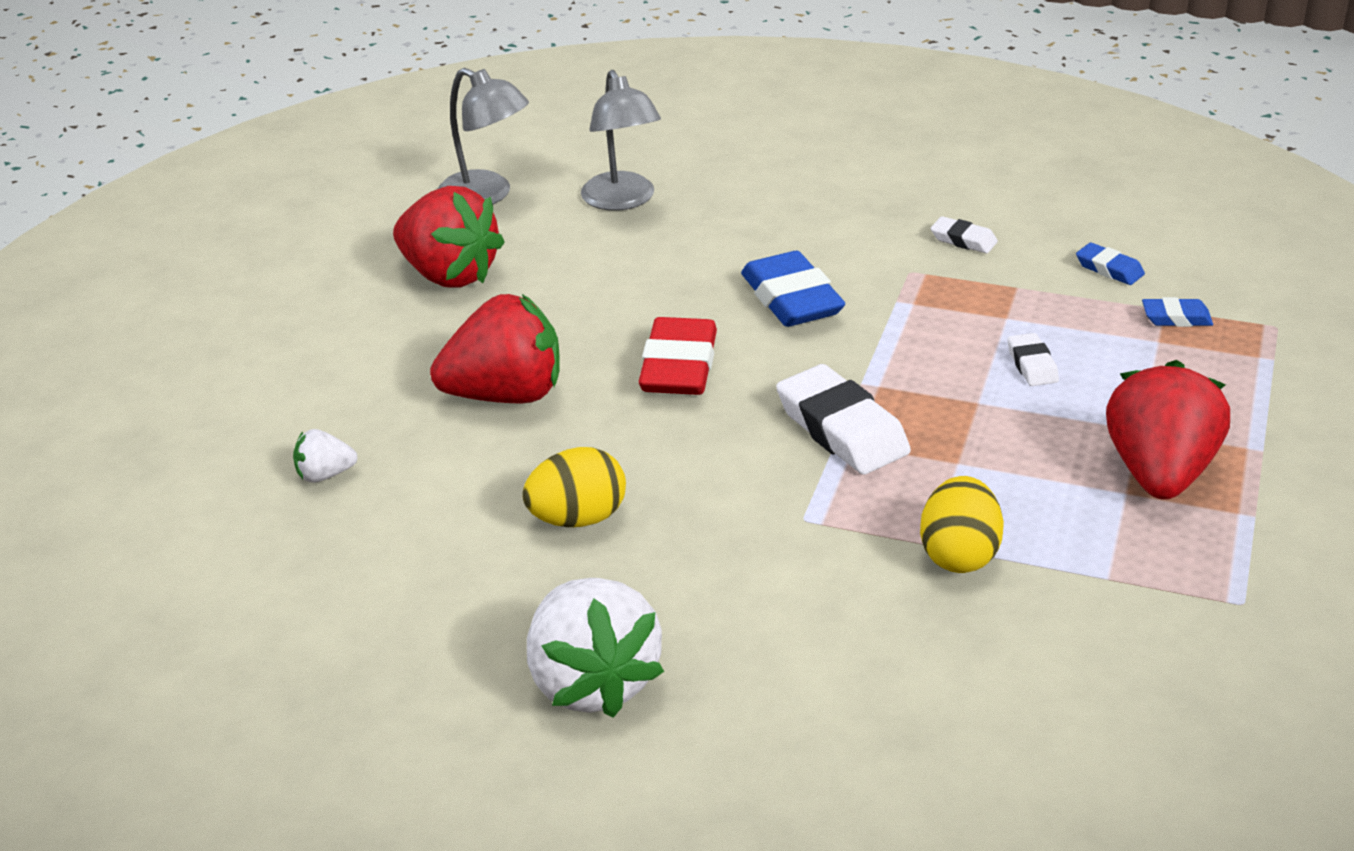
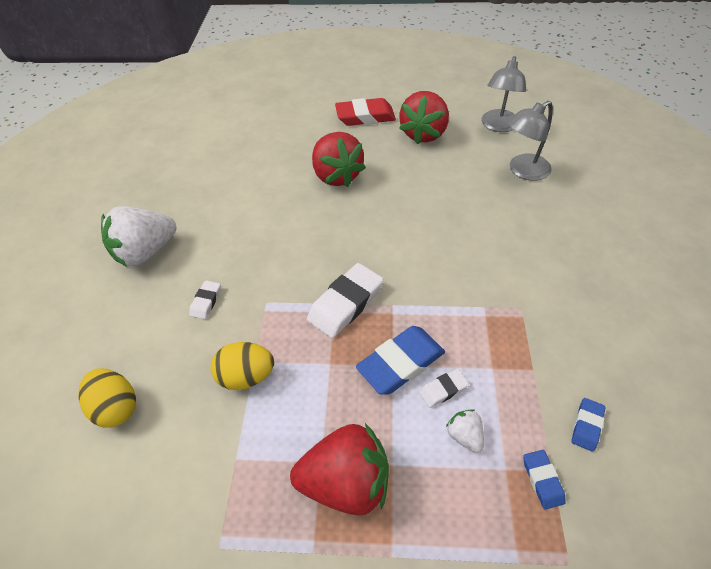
camera: 75 degrees right, 15 degrees up
white strawberry [293,429,358,483] -> white strawberry moved to [446,409,484,453]
yellow egg [522,447,626,527] -> yellow egg moved to [78,368,136,428]
red eraser [638,317,717,395] -> red eraser moved to [335,98,396,126]
blue eraser [741,251,845,327] -> blue eraser moved to [356,326,445,395]
white eraser [931,216,998,253] -> white eraser moved to [189,280,221,319]

